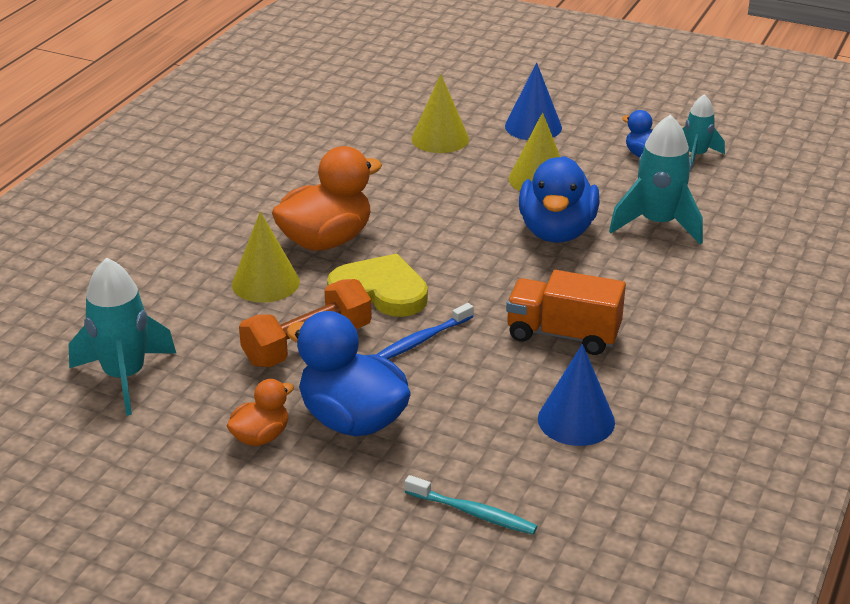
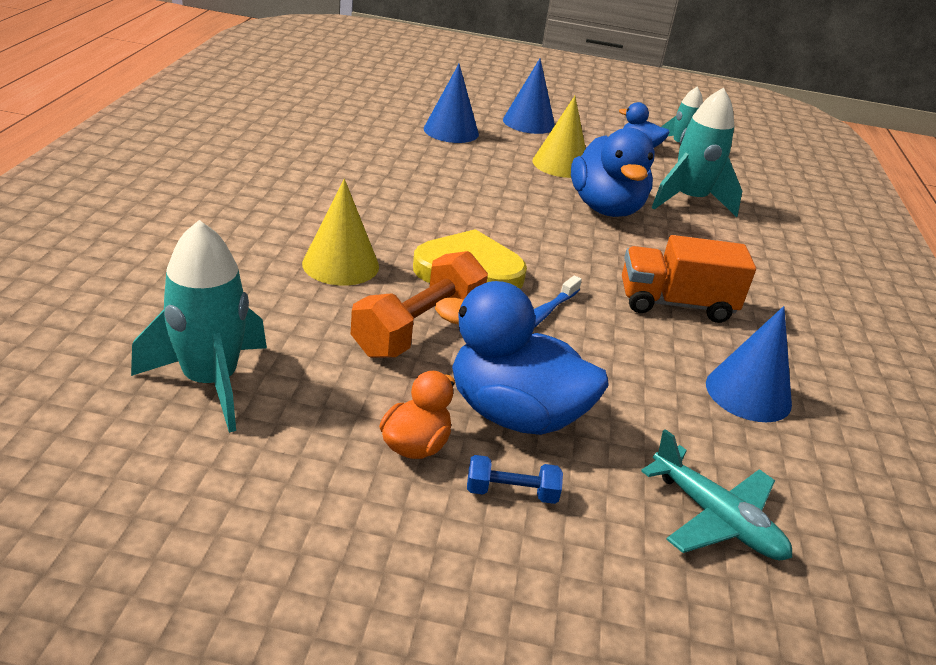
camera: 20 degrees left, 0 degrees up
orange duck [272,146,382,251] -> none
turquoise toothbrush [405,475,538,535] -> turquoise plane [641,429,792,560]
yellow cone [411,74,469,153] -> blue cone [424,64,479,143]
none -> blue dumbbell [467,455,563,504]

